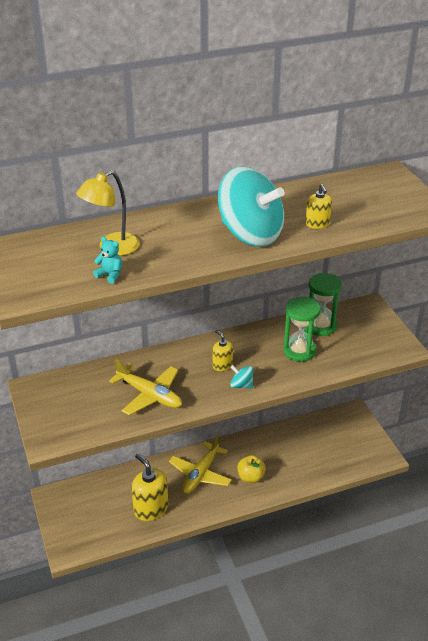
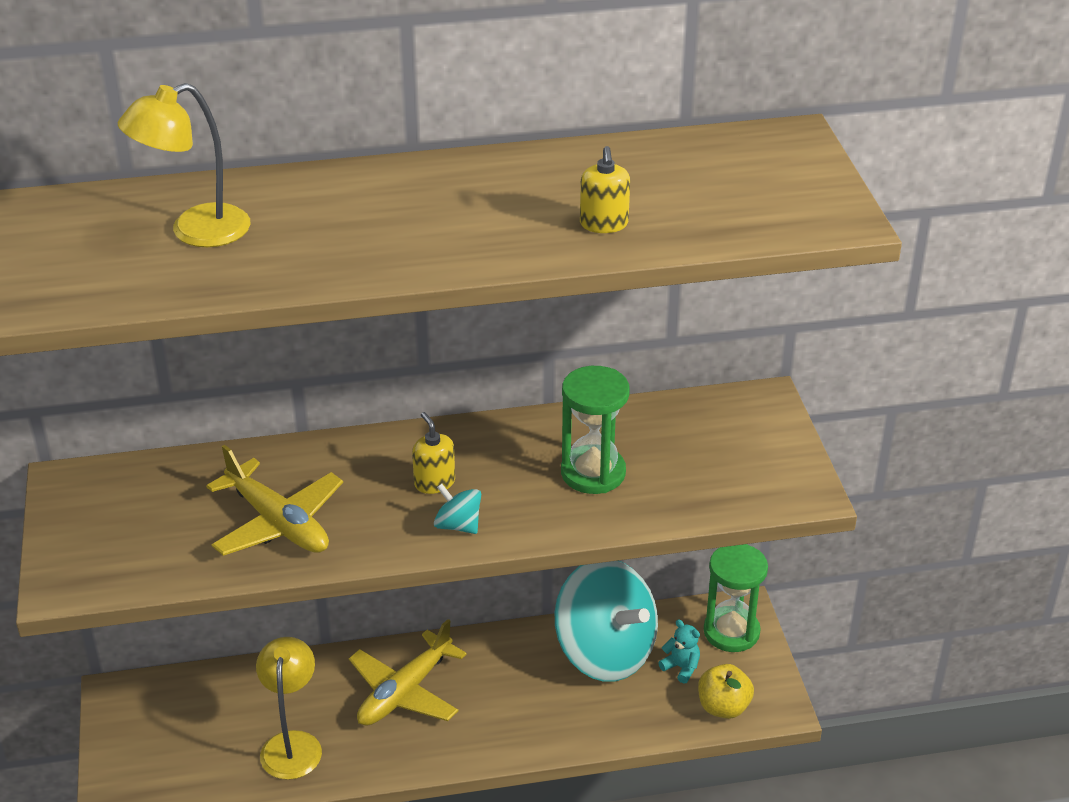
camera: 10 degrees right, 0 degrees up
turquoise teddy bear [93,237,122,284] -> turquoise teddy bear moved to [658,620,700,683]
yellow soap dispenser [132,453,168,521] -> yellow lamp [256,637,322,780]
turquoise spinning top [218,166,285,247] -> turquoise spinning top moved to [555,561,658,682]
yellow apple [237,455,266,483] -> yellow apple moved to [698,664,754,719]
green hourglass [309,273,342,336] -> green hourglass moved to [704,544,768,652]

